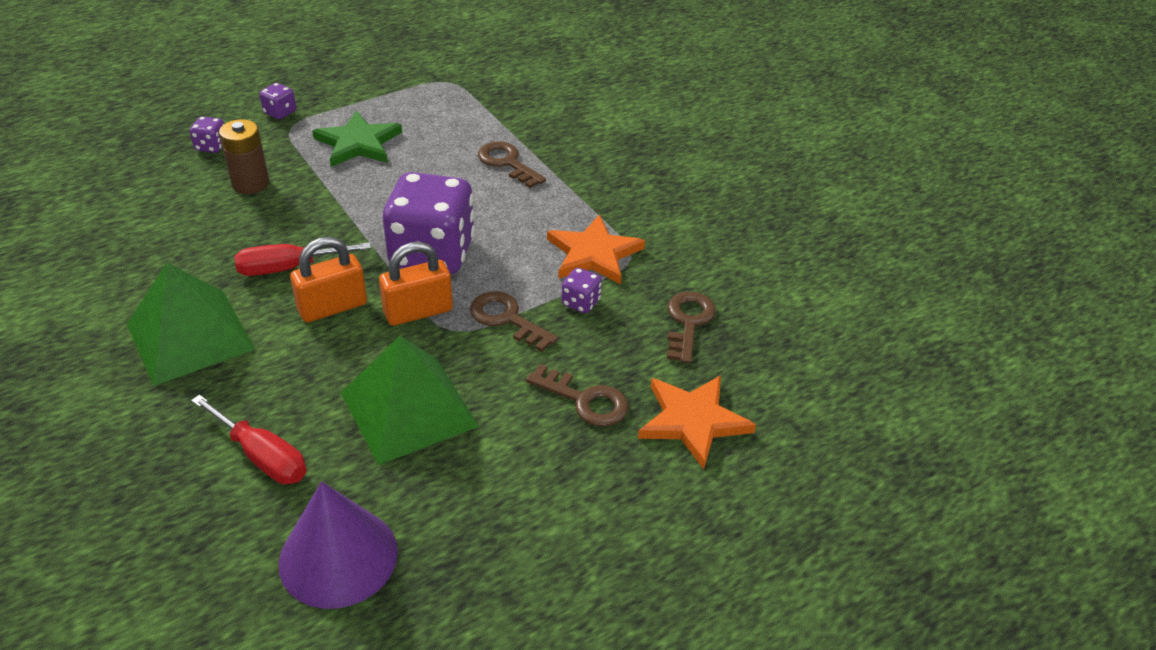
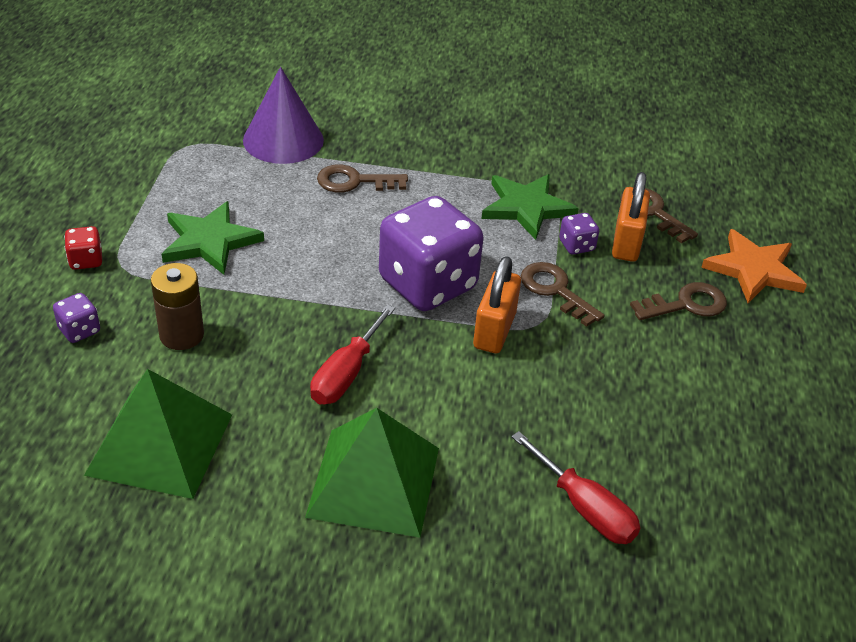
camera: 50 degrees left, 0 degrees up
red screwdriver [191,394,307,484] -> red screwdriver turned 60 degrees clockwise [511,431,640,544]
purple dice [259,83,296,119] -> red dice [64,226,102,270]
purple cone [279,481,398,609] -> purple cone moved to [243,67,324,164]
orange padlock [290,237,367,322] -> orange padlock moved to [612,172,650,262]
green pyramid [341,336,479,465] -> green pyramid moved to [84,369,232,499]
brown key [470,291,558,352] -> brown key turned 60 degrees clockwise [521,262,604,327]
orange star [547,214,645,285] -> green star [481,174,579,240]

